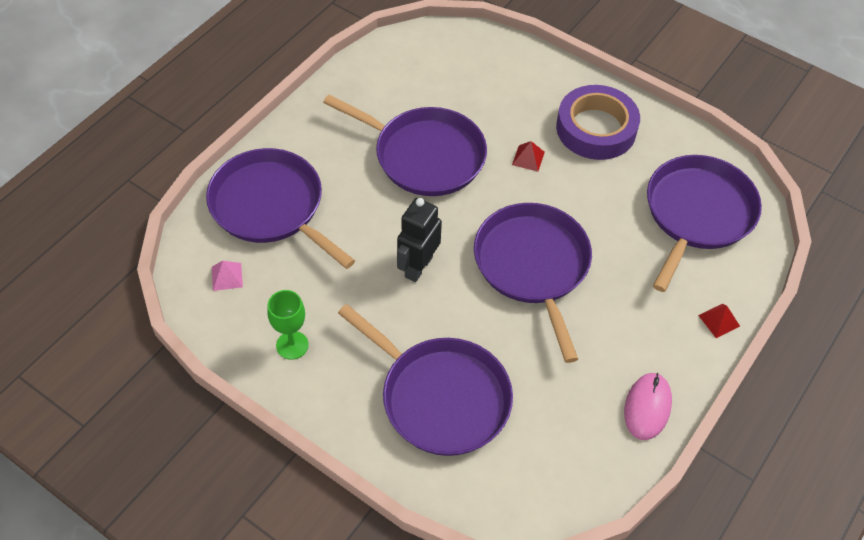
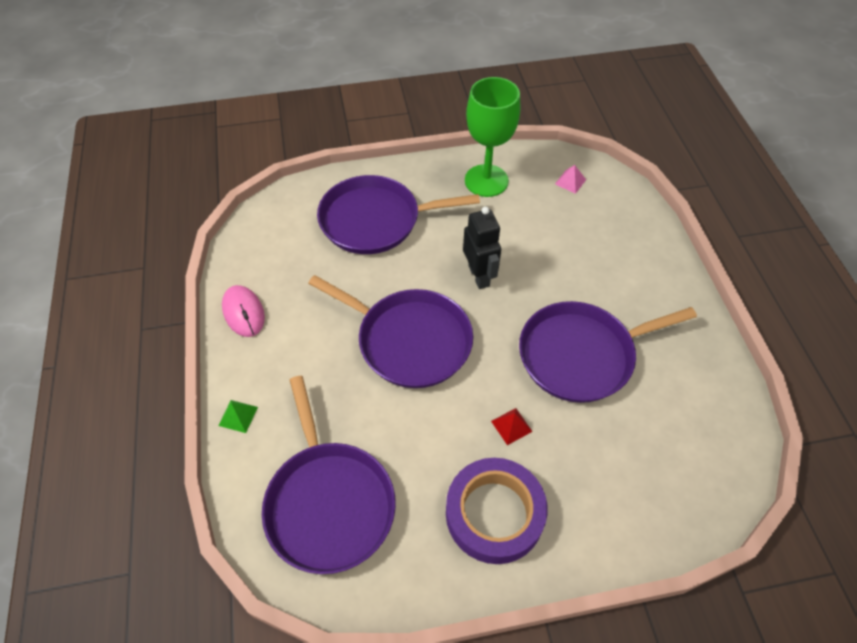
camera: 135 degrees right, 0 degrees up
purple pan [206,148,355,269] -> none
green goblet [267,290,309,360] -> green goblet [465,77,520,197], size x1.78
red pyramid [698,304,740,338] -> green pyramid [218,400,258,433]

